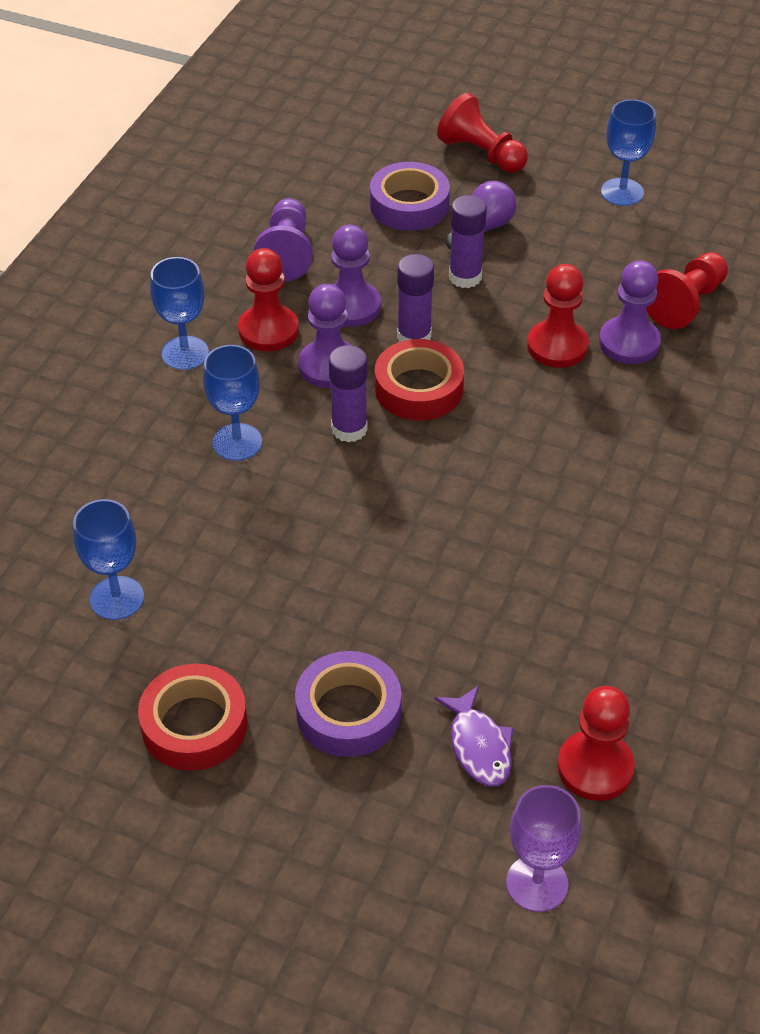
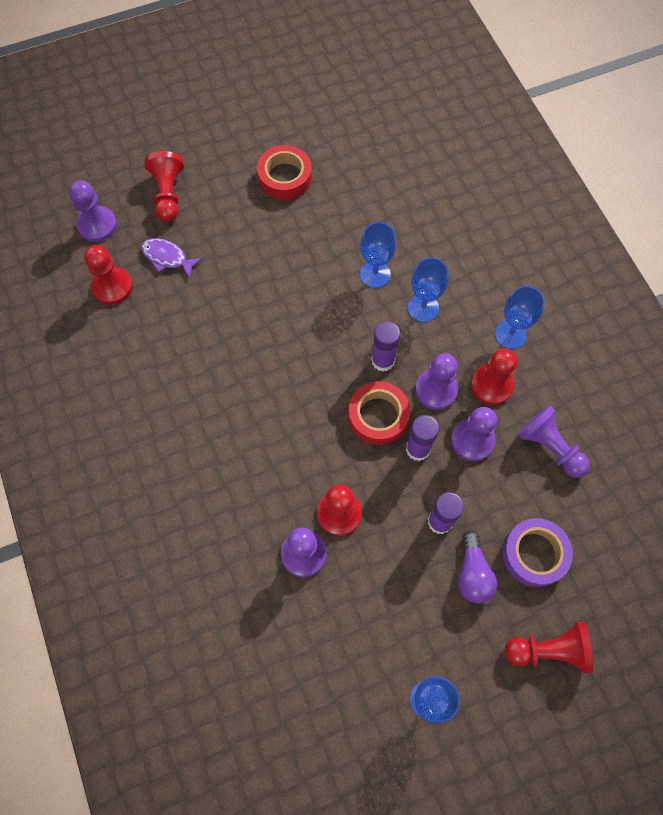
camera: 135 degrees right, 20 degrees up
blue goblet [73,499,144,620] -> blue goblet moved to [360,222,396,288]
purple tape [295,651,402,757] -> none
purple goblet [506,785,582,912] -> purple pawn [69,180,117,242]
red pawn [647,252,728,329] -> red pawn moved to [144,151,184,222]

